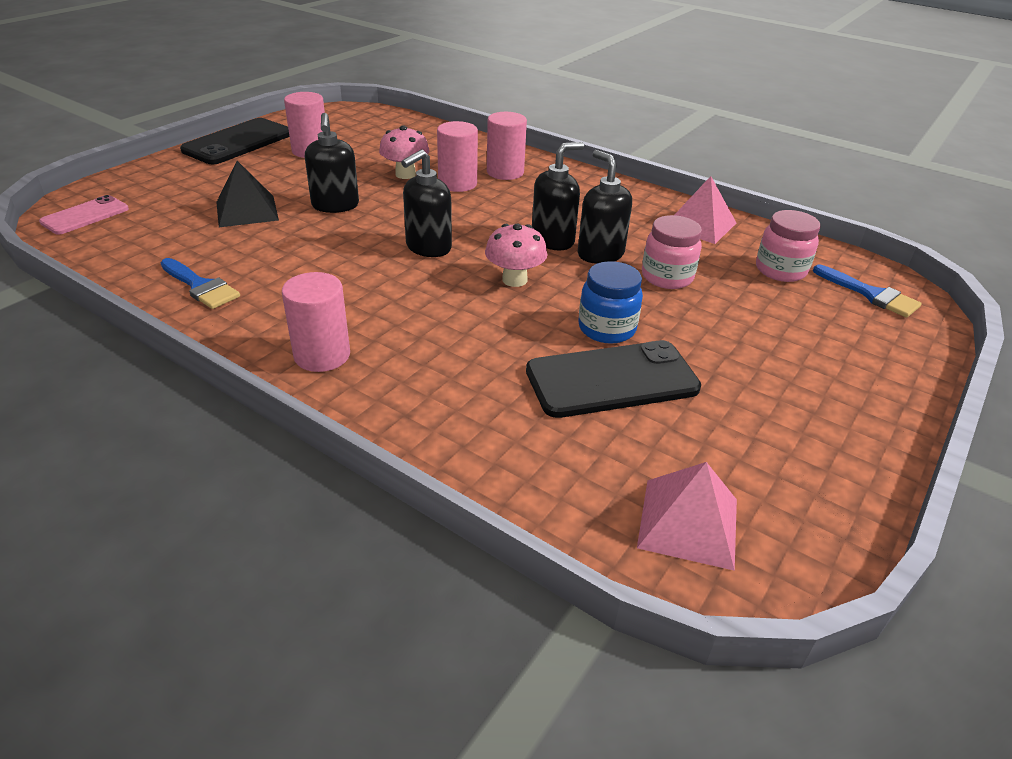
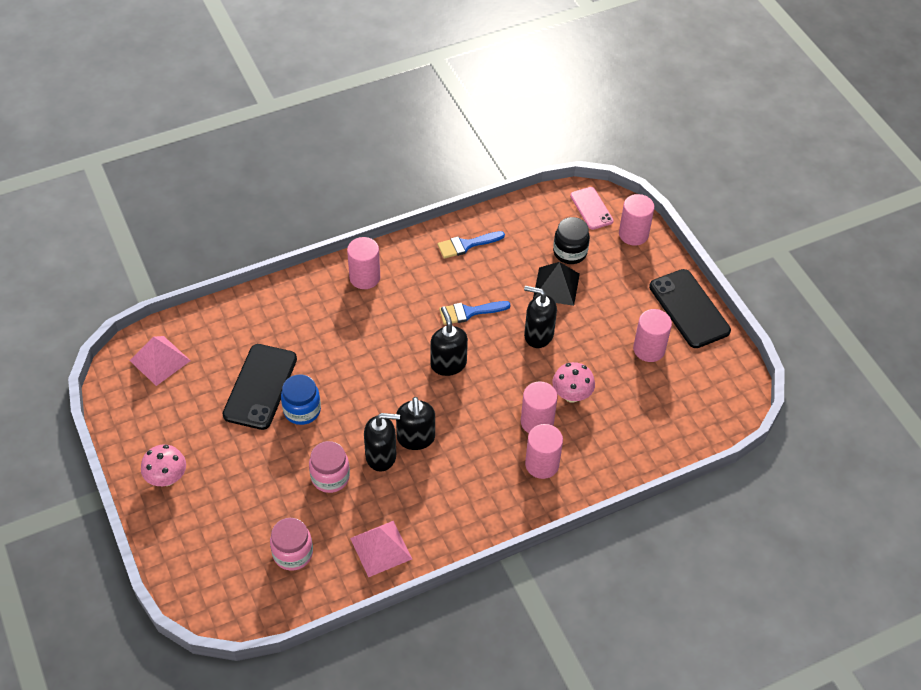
camera: 120 degrees right, 15 degrees up
pink mushroom [485,224,547,287] -> pink mushroom moved to [141,445,186,486]
blue brush [813,265,922,318] -> blue brush moved to [439,301,511,325]
none -> black jar [553,217,590,264]
none -> pink cylinder [619,194,654,246]

